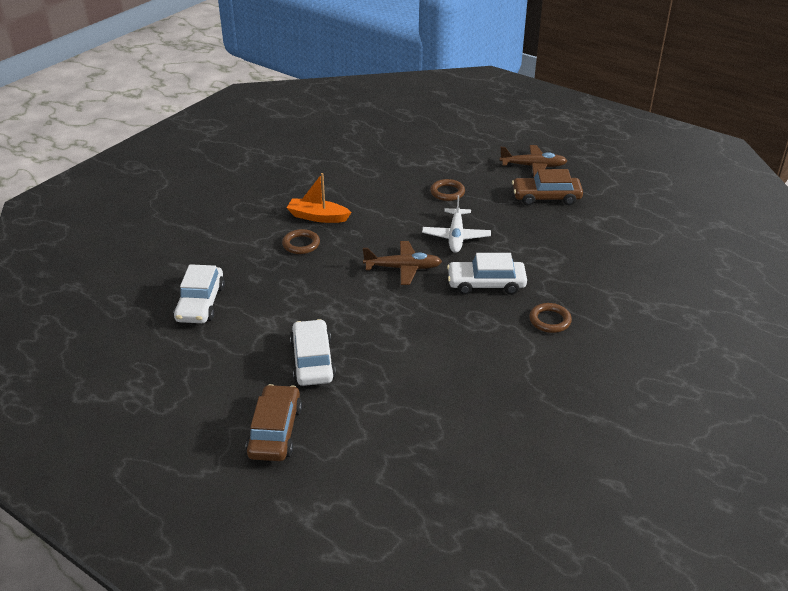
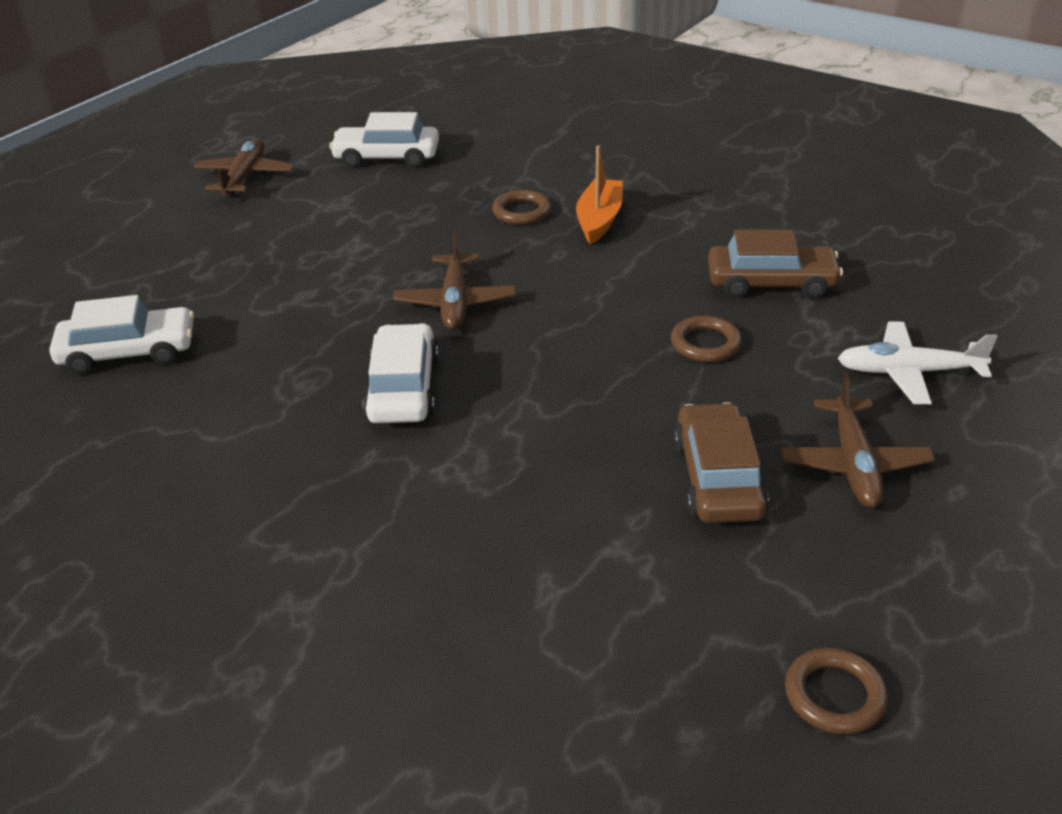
camera: 90 degrees right, 0 degrees up
brown car [246,384,302,461] -> brown car moved to [708,229,843,298]
white car [290,319,336,386] -> white car moved to [50,295,194,374]
white plane [422,196,491,253] -> white plane moved to [838,321,998,404]
brown ring [529,303,572,333] -> brown ring moved to [785,648,888,734]
none -> brown plane [193,138,295,196]

